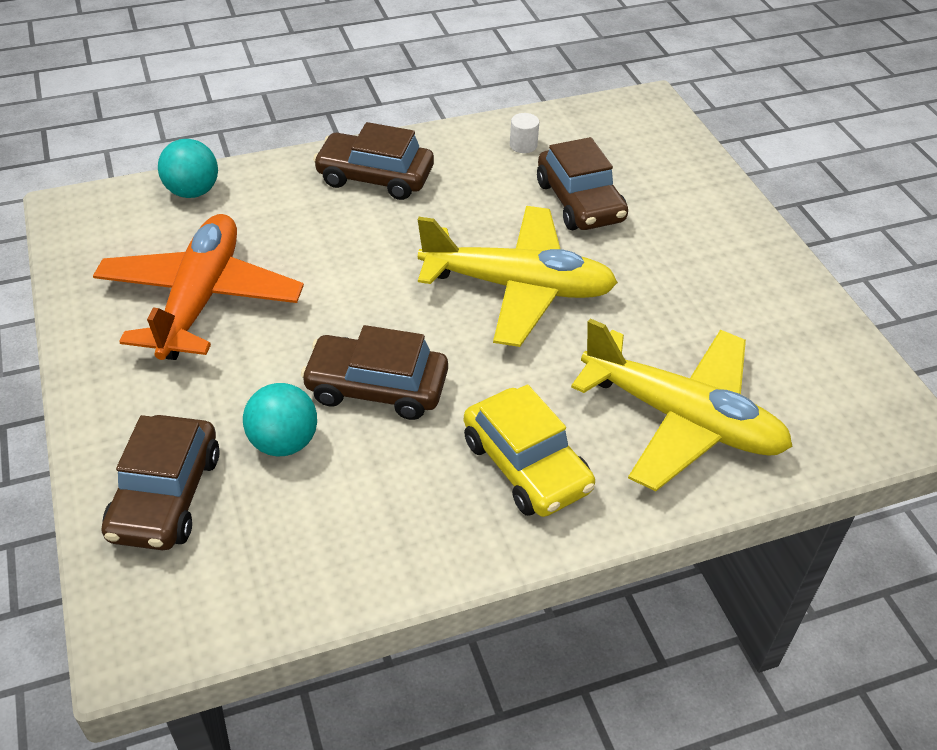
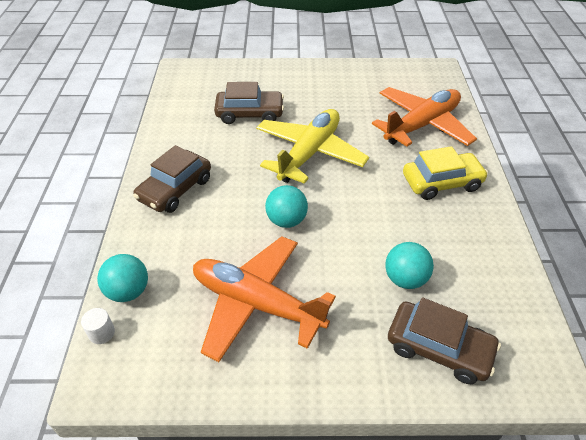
camera: 70 degrees left, 0 degrees up
brown car [301,325,448,420] -> none
white cylinder [510,113,539,153] -> white cylinder moved to [81,308,115,344]
yellow plane [571,319,793,491] -> orange plane [372,87,477,147]
none -> turquoise ball [265,185,308,228]

